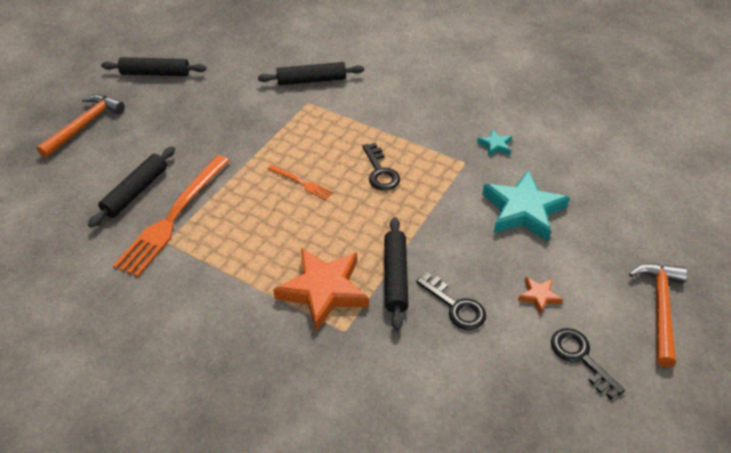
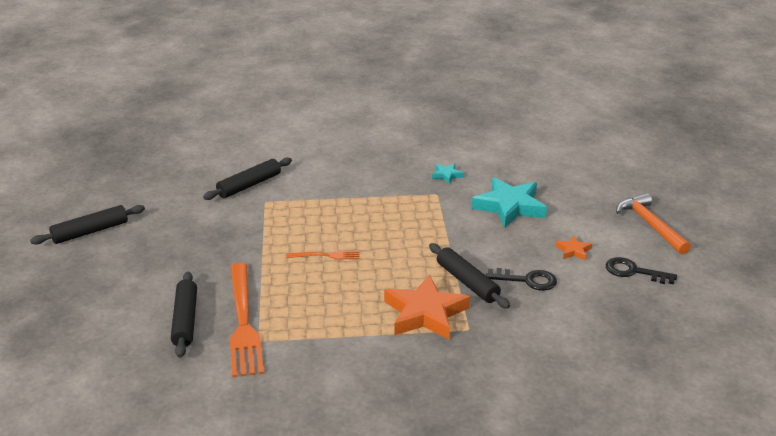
camera: 35 degrees left, 15 degrees down
orange hammer [36,94,125,158] -> none
black key [362,143,400,191] -> none

